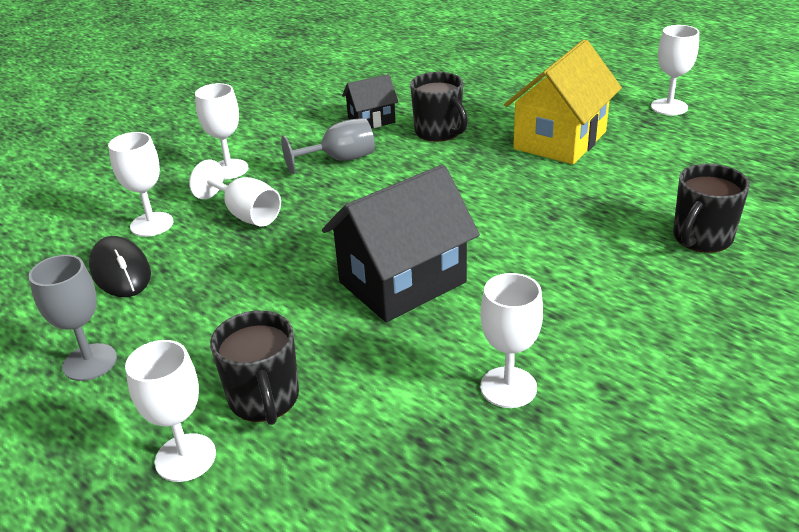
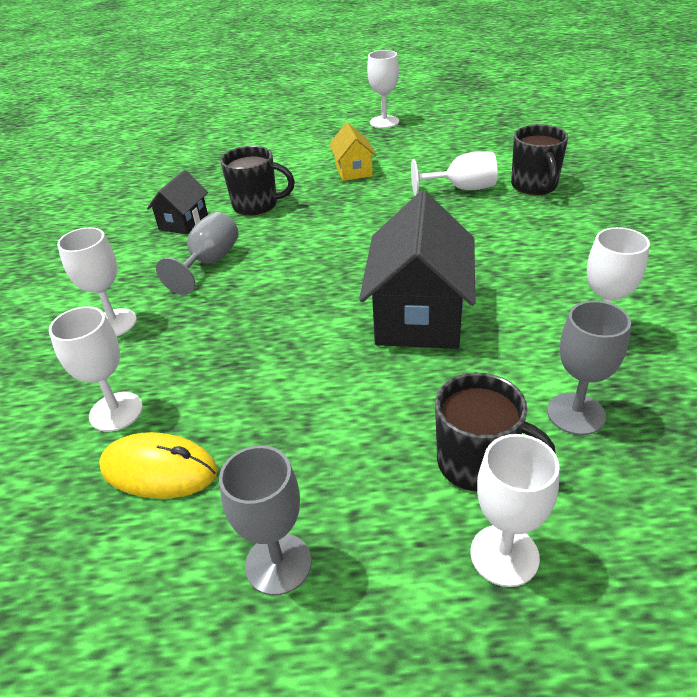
camera: 45 degrees left, 5 degrees up
black mouse [89,236,151,297] -> yellow mouse [99,432,218,499]
white goblet [189,160,281,227] -> white goblet moved to [411,151,497,196]
yellow house [504,39,622,164] -> yellow house [329,122,377,181], size x0.53
none -> grey goblet [547,301,631,435]

